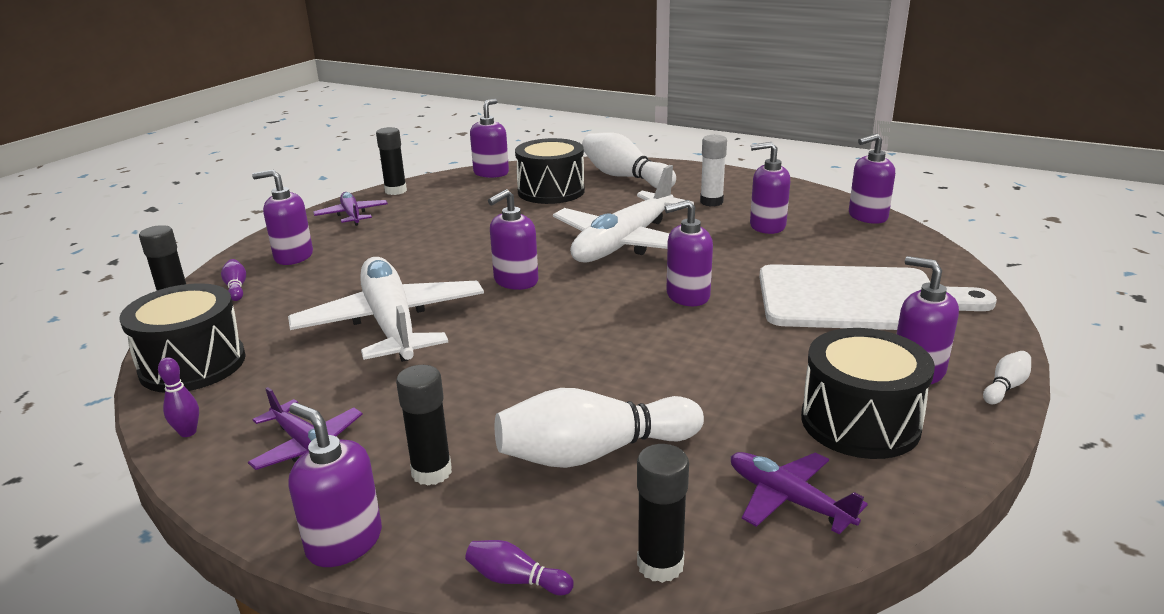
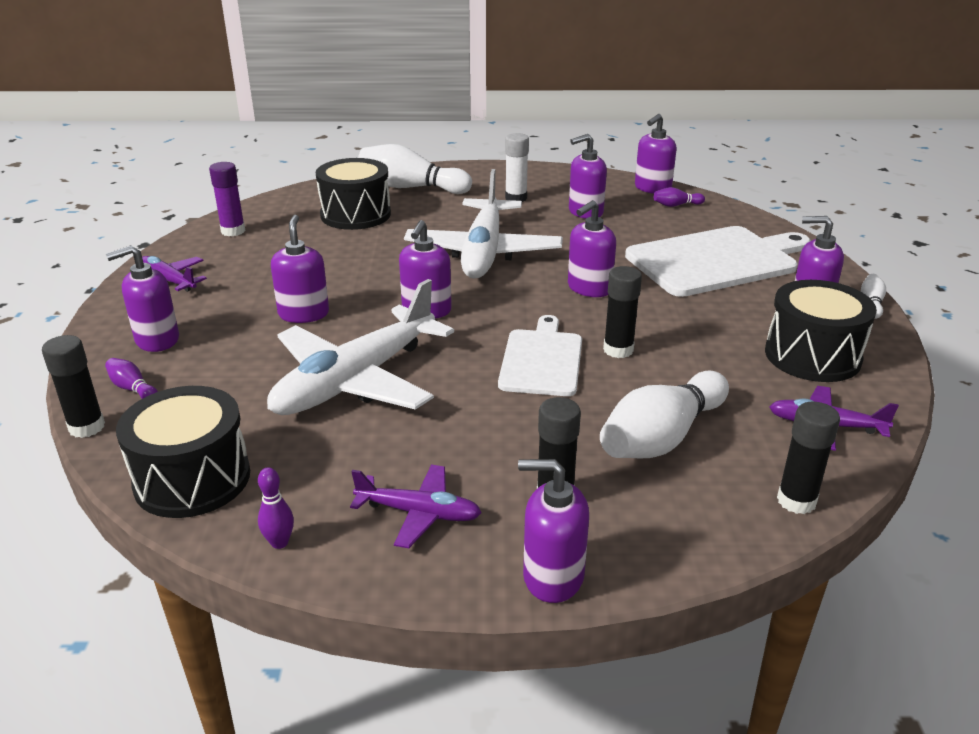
camera: 30 degrees left, 5 degrees up
white plane [288,257,484,362] -> white plane turned 90 degrees counterclockwise [267,279,454,415]
black glue stick [376,127,407,195] -> black glue stick moved to [603,266,642,358]
purple bowling pin [465,540,574,595] -> purple bowling pin moved to [654,187,705,207]
purple soap dispenser [470,99,509,178] -> purple soap dispenser moved to [271,215,329,323]
none -> purple glue stick [209,162,245,236]
none -> white cutting board [498,315,582,396]

